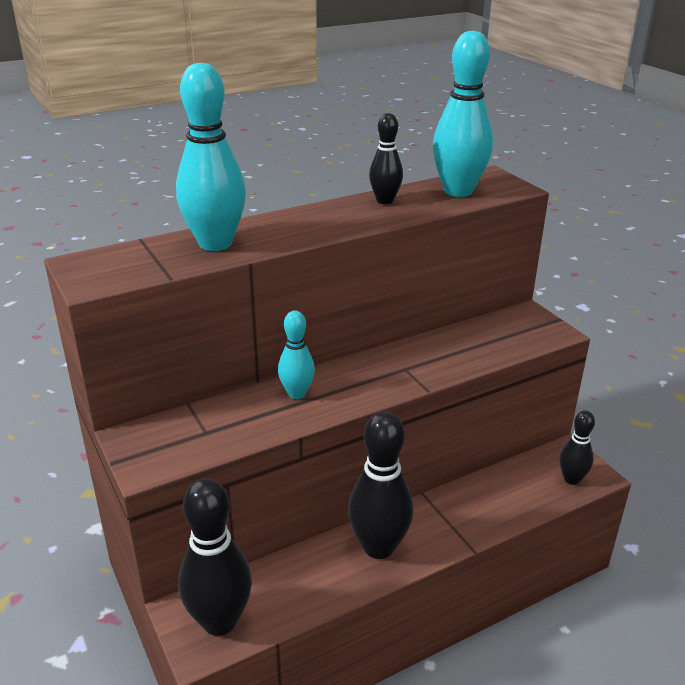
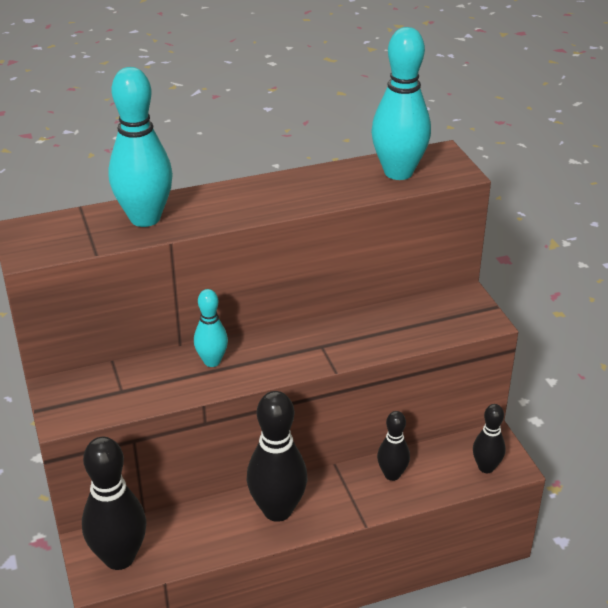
camera: 10 degrees right, 5 degrees up
black bowling pin [369,113,403,204] -> black bowling pin moved to [377,411,410,481]

